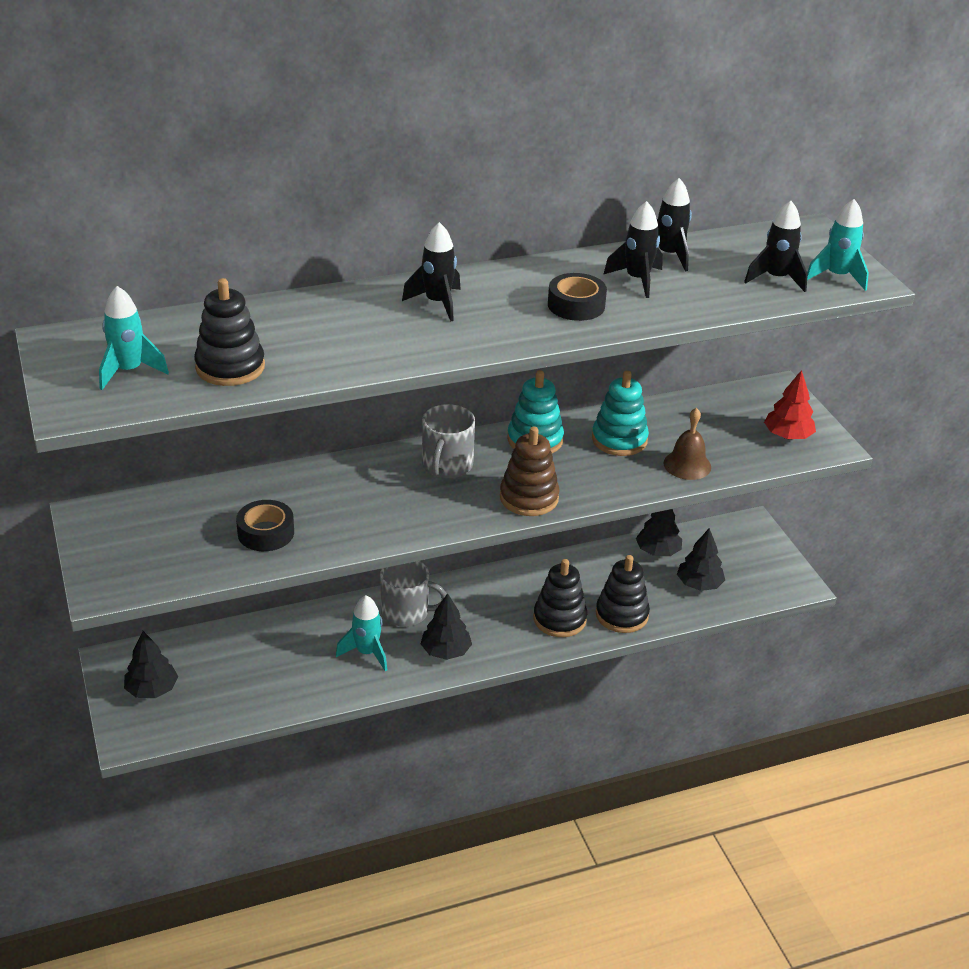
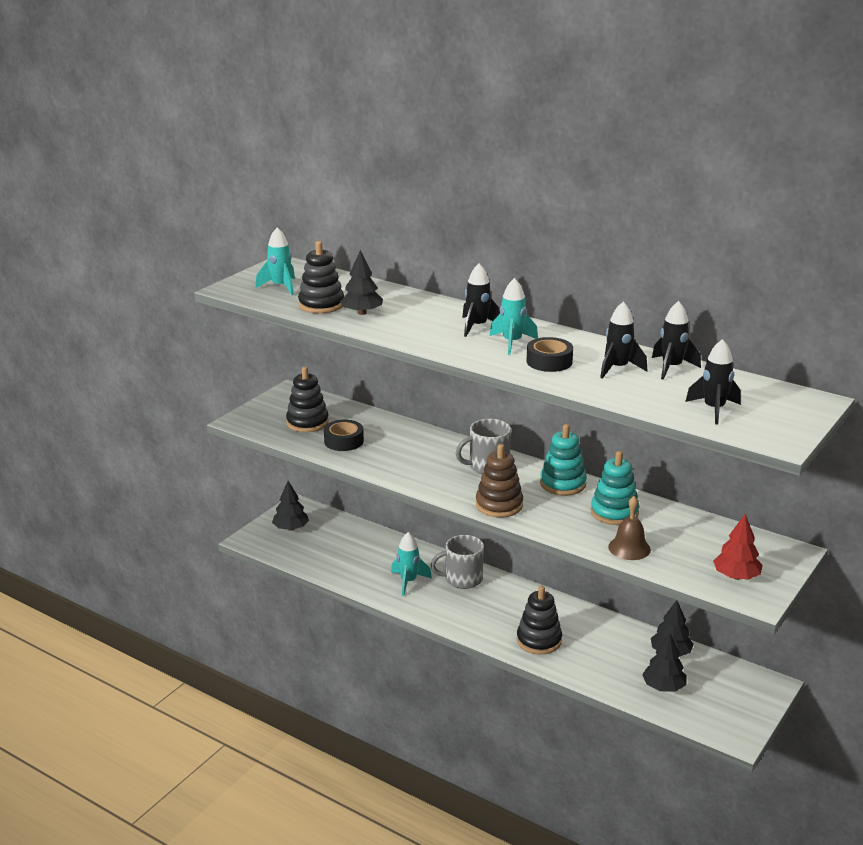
camera: 55 degrees right, 10 degrees down
grey mug [380,561,447,627] -> grey mug turned 105 degrees clockwise [431,535,484,589]
black tree [421,593,472,660] -> black tree moved to [340,250,383,315]
black stacking toy [596,555,650,633] -> black stacking toy moved to [286,367,329,432]
turquoise rocket [807,199,869,291] -> turquoise rocket moved to [490,278,538,355]

